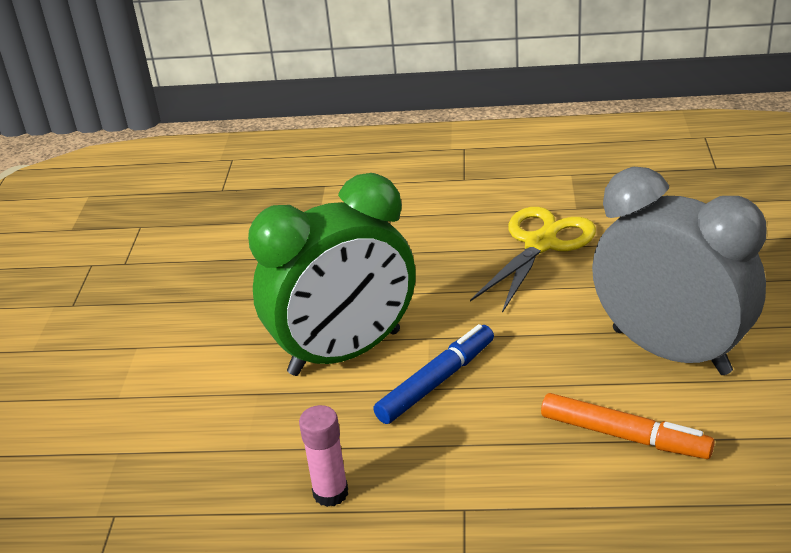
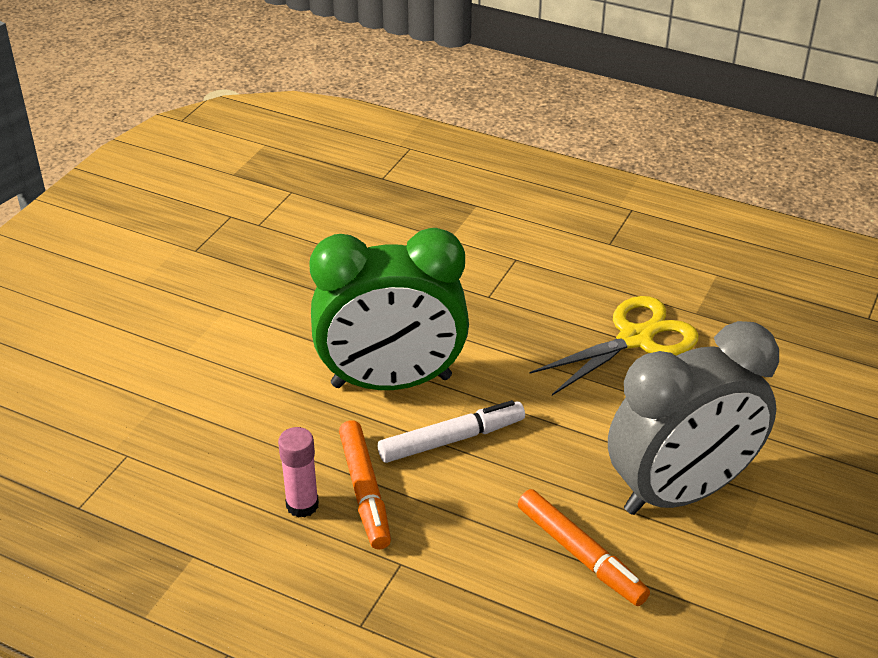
camera: 20 degrees right, 5 degrees up
blue marker [373,324,494,424] -> white marker [378,400,525,463]
grey clock [592,167,767,375] -> grey clock turned 90 degrees clockwise [608,321,779,515]
none -> orange marker [339,420,391,550]

